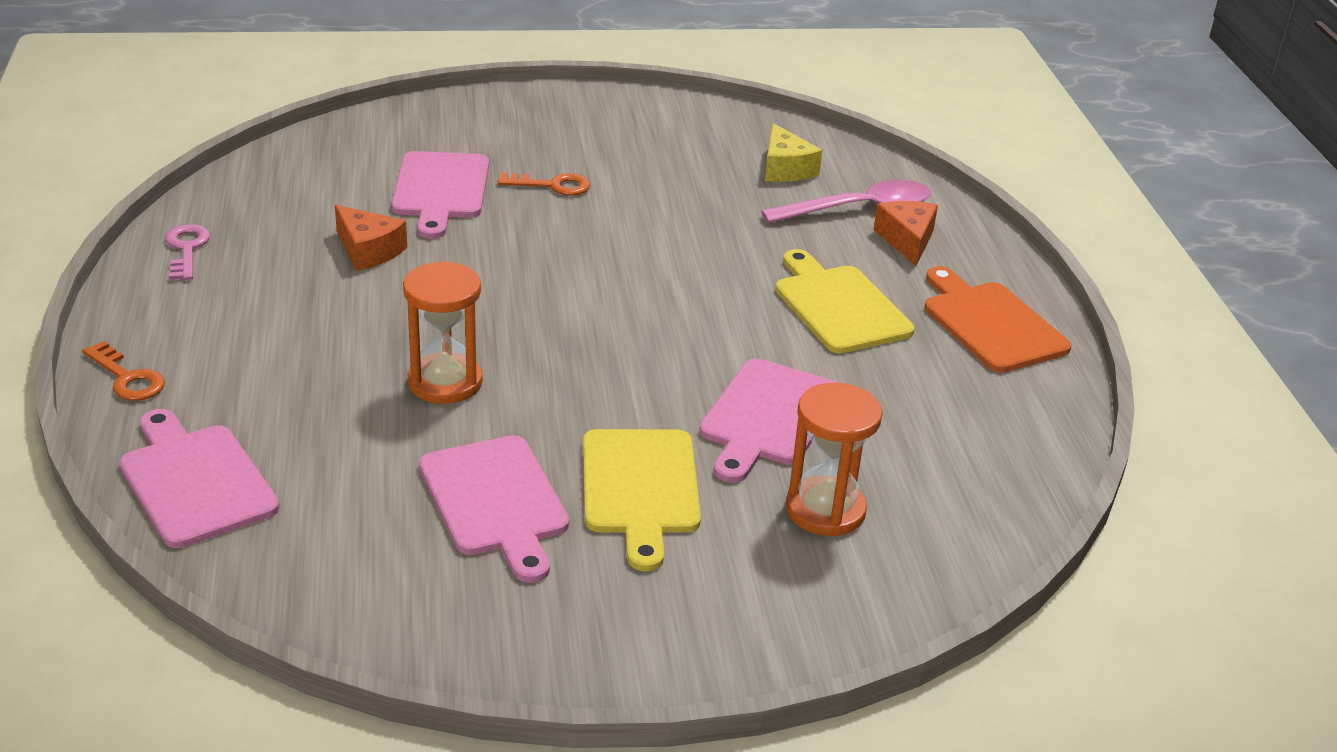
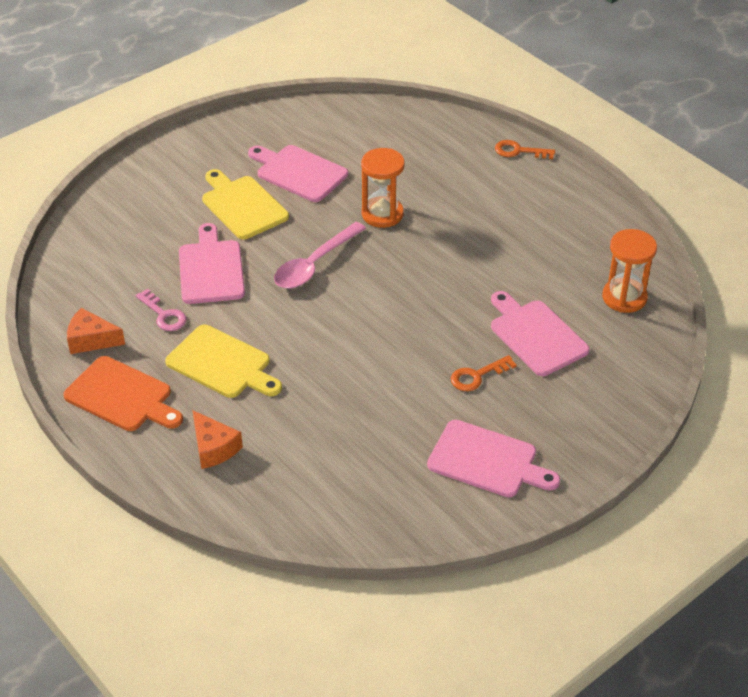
camera: 150 degrees right, 10 degrees up
pink cutting board [119,409,279,548] -> pink cutting board moved to [427,420,560,497]
pink key [165,224,210,280] -> pink key moved to [135,289,186,331]
orange cheese [335,205,407,271] -> orange cheese moved to [67,308,125,354]
pink spoon [761,180,931,223] -> pink spoon moved to [274,222,366,288]
yellow cheese [765,123,822,182] -> none
orange hourglass [786,383,883,536] -> orange hourglass moved to [602,229,657,313]

